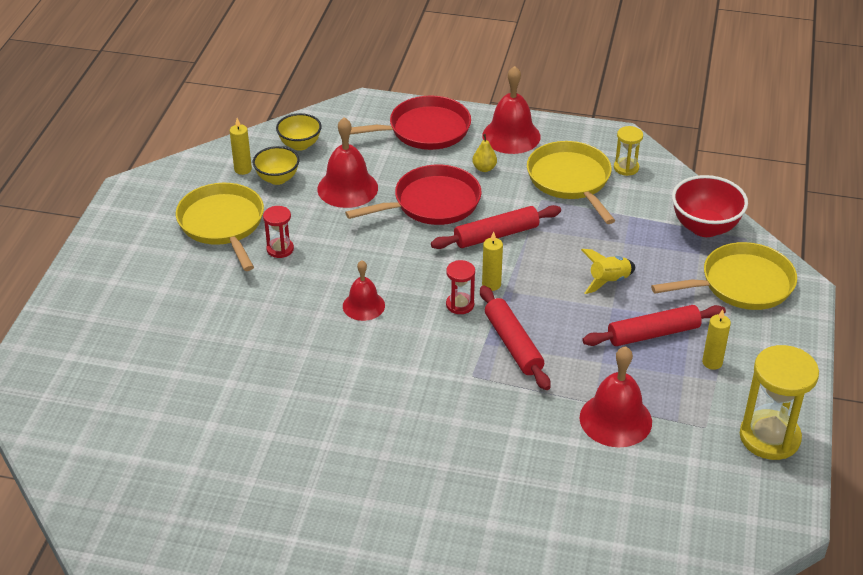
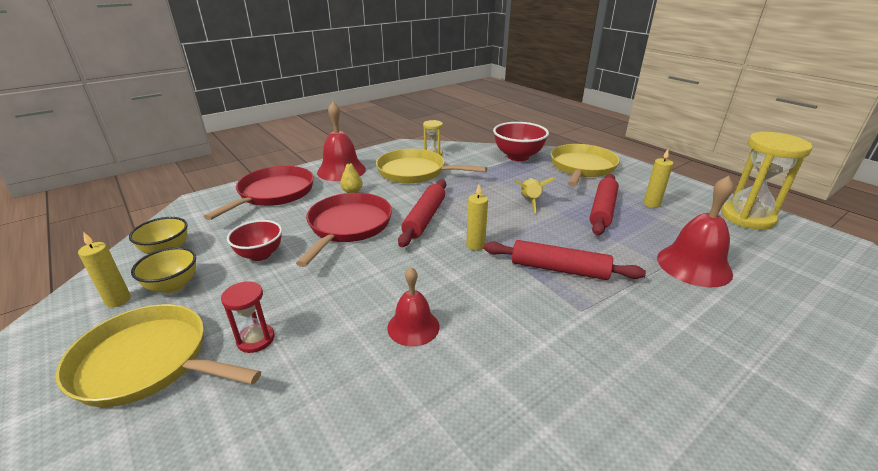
camera: 50 degrees left, 10 degrees down
red bell [317,117,378,208] -> red bowl [227,220,282,261]
red hourglass [446,260,475,314] -> none

